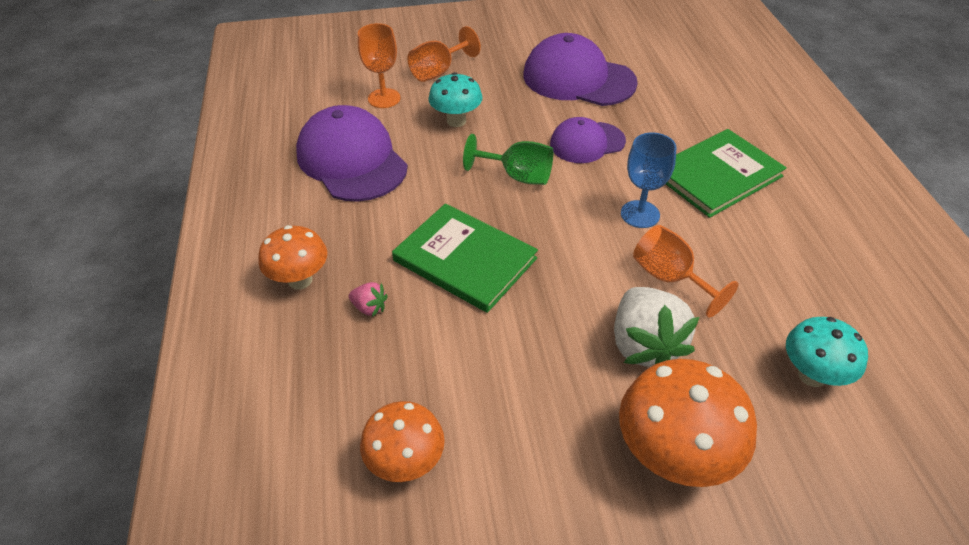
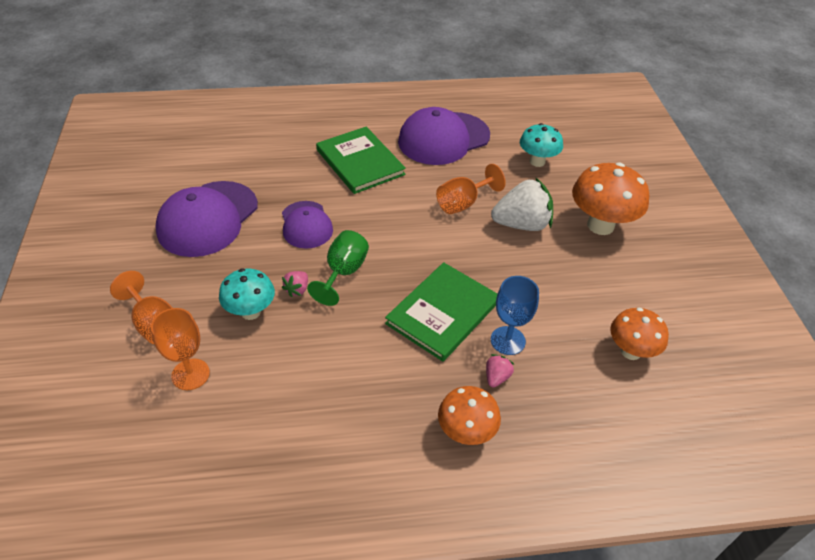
camera: 90 degrees left, 0 degrees up
purple cap [296,105,408,202] -> purple cap moved to [398,107,490,165]
blue goblet [621,133,677,228] -> blue goblet moved to [491,276,539,355]
none -> pink strawberry [282,271,308,297]

